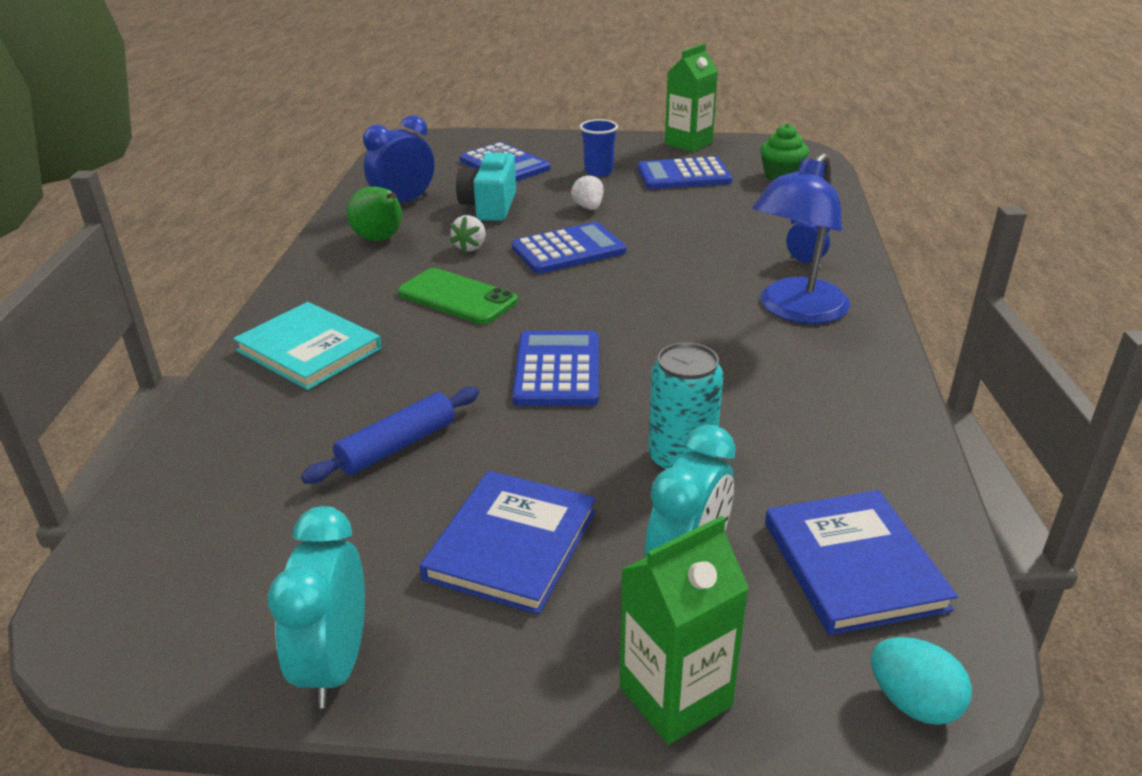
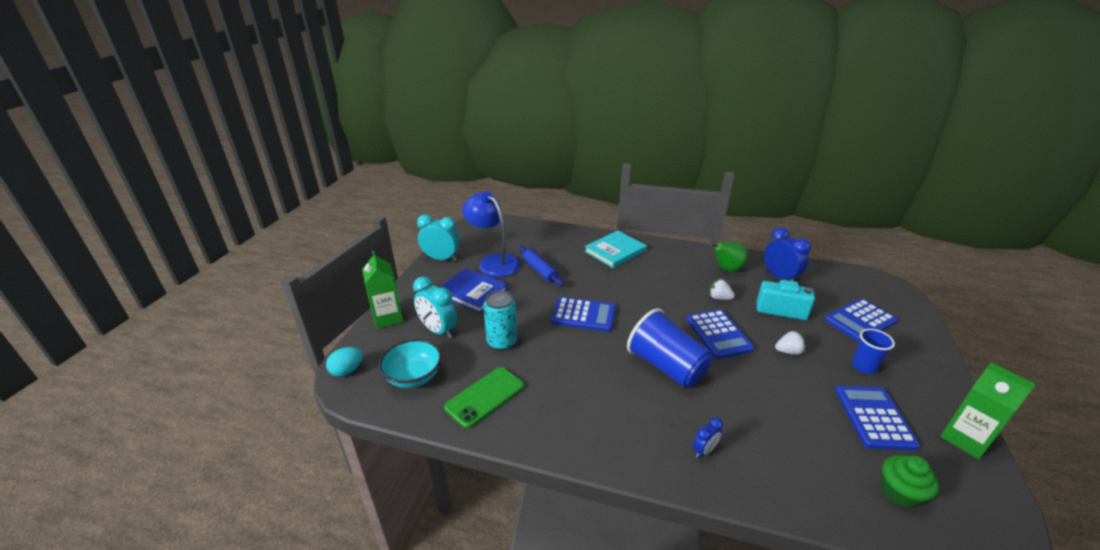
camera: 100 degrees right, 0 degrees up
green phone [398,268,518,324] -> green phone moved to [444,367,524,428]
blue lamp [752,153,850,324] -> blue lamp moved to [462,191,521,277]
blue book [765,490,958,635] -> turquoise bowl [378,339,442,388]
none -> blue cup [627,308,712,388]

